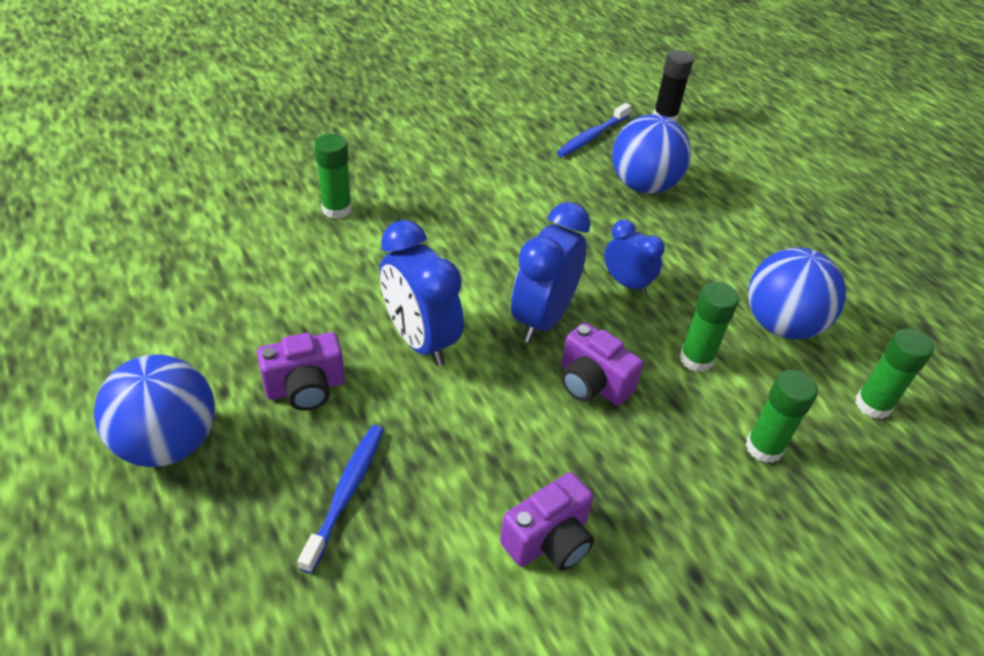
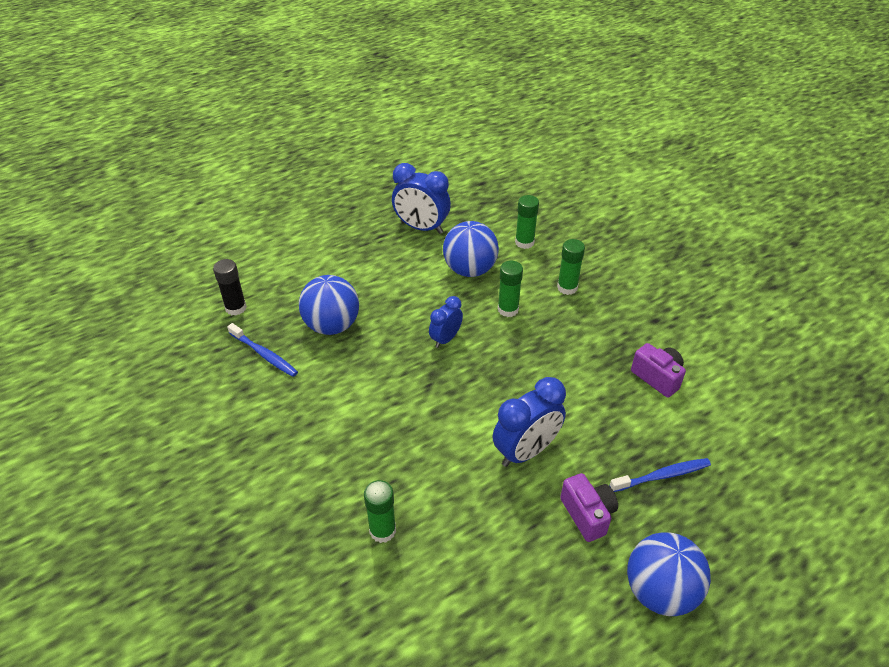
camera: 90 degrees left, 0 degrees up
blue toothbrush [298,425,384,574] -> blue toothbrush turned 150 degrees clockwise [610,458,711,492]
blue clock [511,202,591,343] -> blue clock moved to [392,163,451,234]
purple camera [561,322,643,405] -> none

